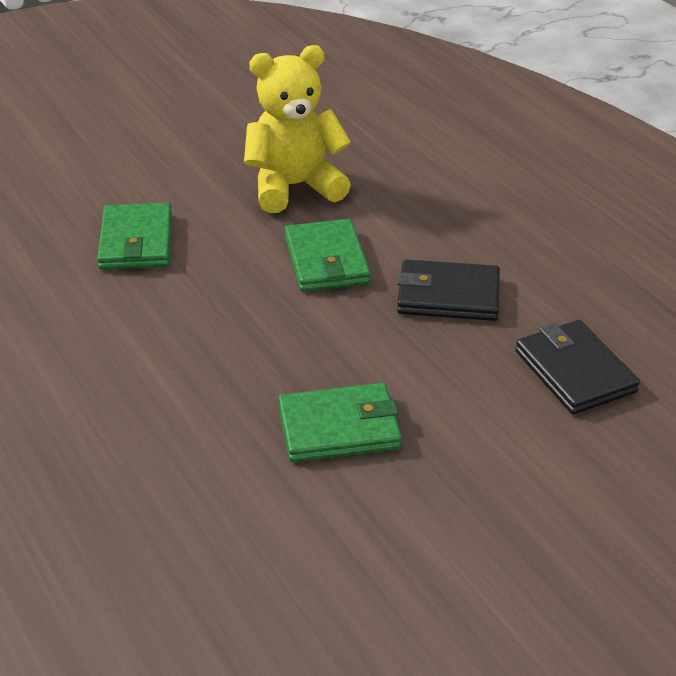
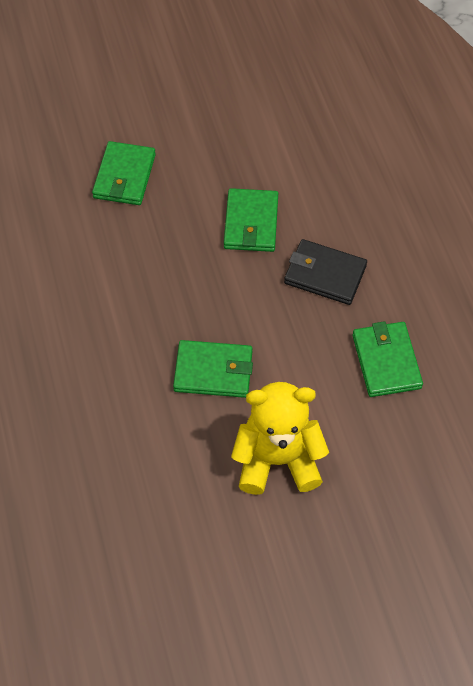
camera: 15 degrees right, 20 degrees up
yellow teddy bear [244,45,351,213] -> yellow teddy bear moved to [231,382,329,495]
black wallet [516,320,640,414] -> green wallet [352,321,423,397]

